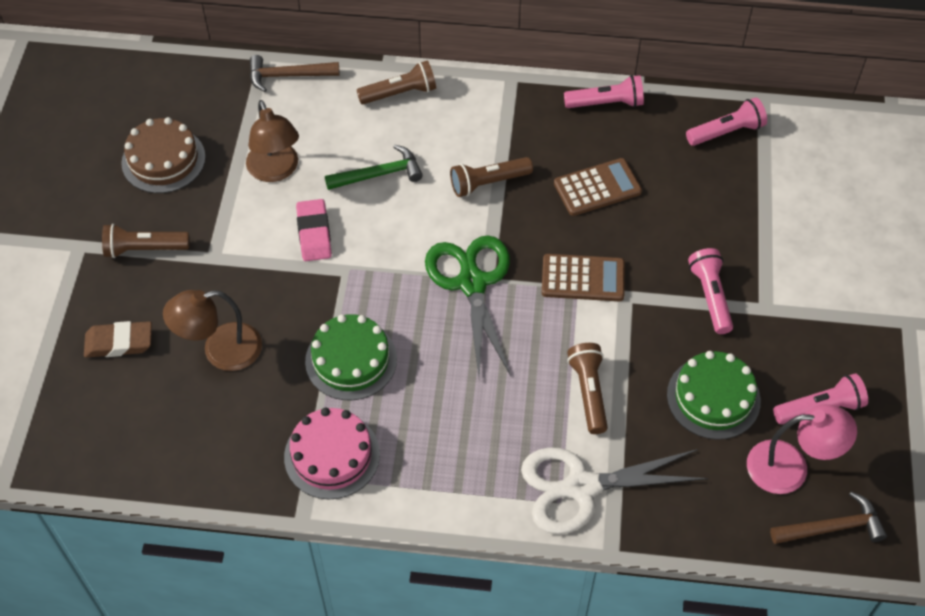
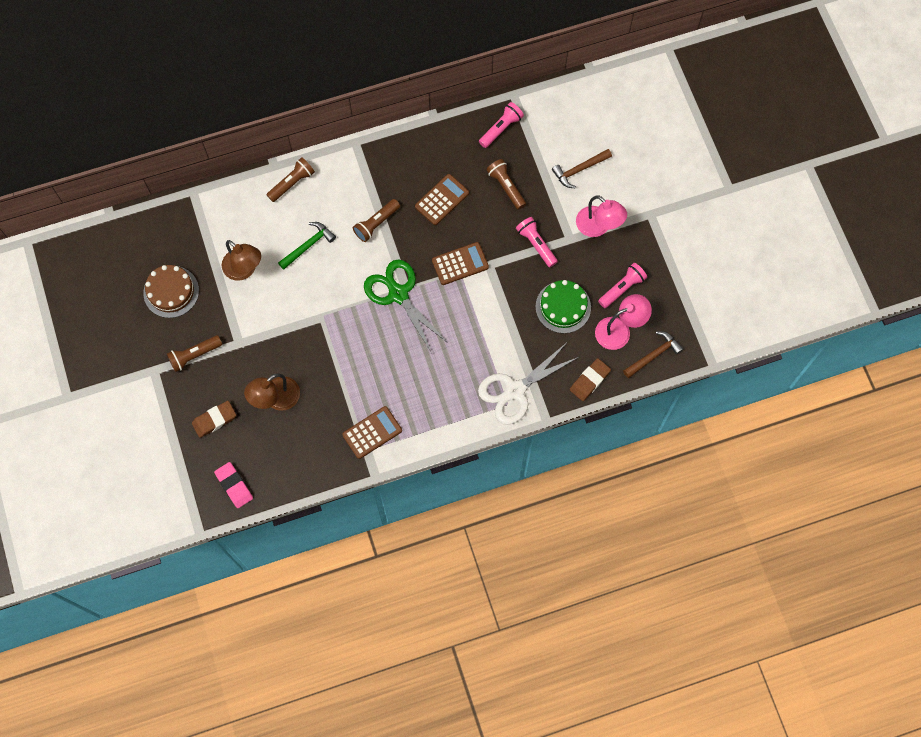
camera: 25 degrees left, 15 degrees up
brown hammer [250,55,340,92] -> brown hammer moved to [552,149,612,188]
pink cake [284,408,380,500] -> brown calculator [342,406,402,459]
pink eraser [296,199,332,261] -> pink eraser moved to [214,462,253,508]
green cake [305,314,397,400] -> none
pink flashlight [564,75,644,108] -> none
brown flashlight [567,343,608,434] -> brown flashlight moved to [487,159,526,210]
none -> brown eraser [570,358,611,401]
none -> pink lamp [576,195,627,237]

